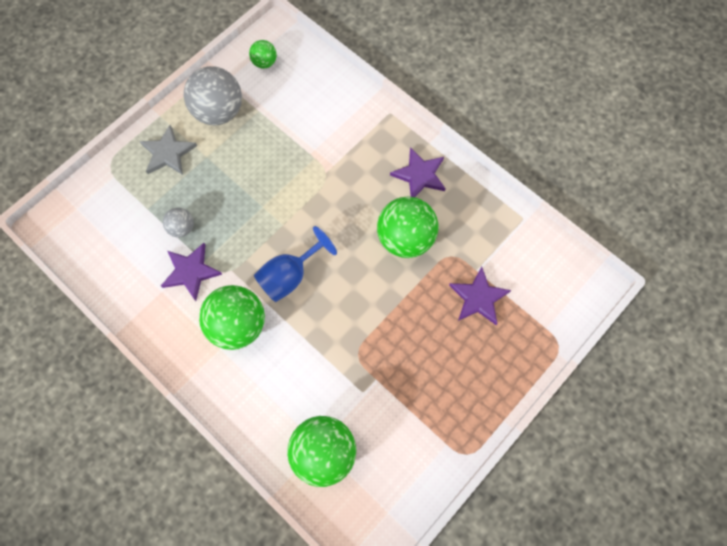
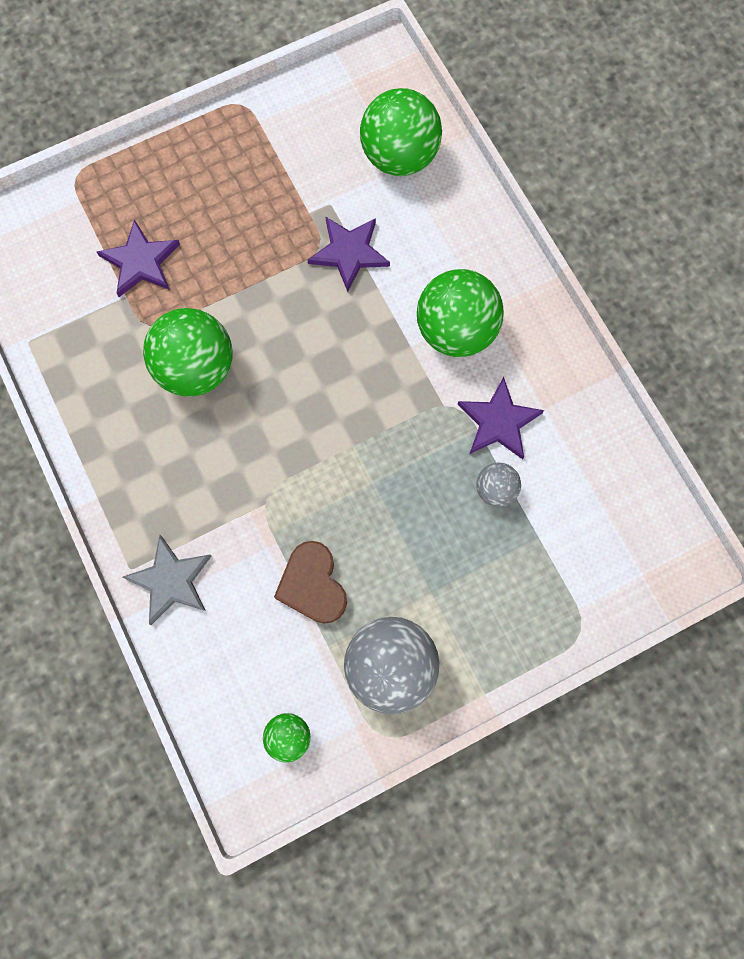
camera: 160 degrees left, 5 degrees up
grey star [140,125,197,175] -> grey star moved to [123,535,211,625]
blue goblet [254,226,337,302] -> none
purple star [390,147,446,197] -> purple star moved to [308,217,390,292]
none -> brown heart [274,541,347,624]

